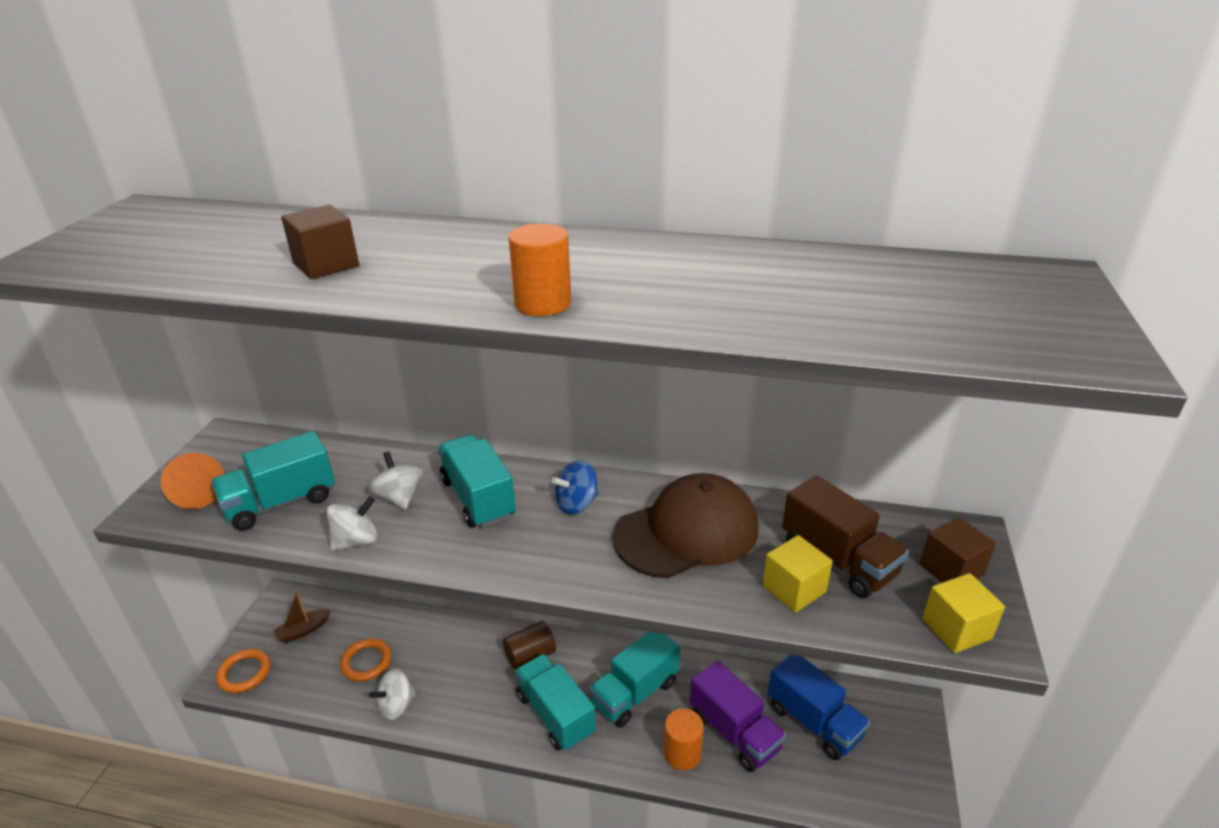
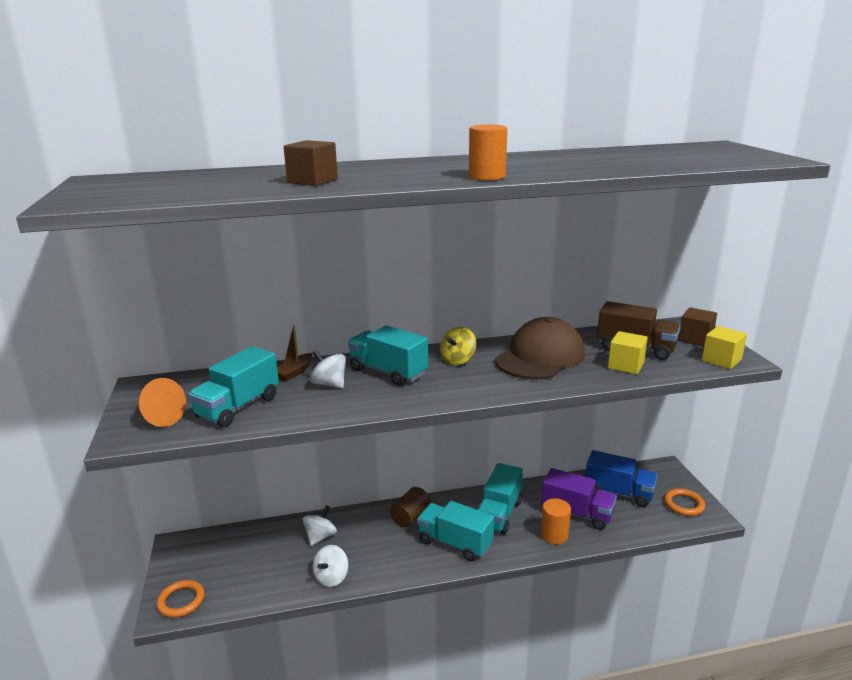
camera: 25 degrees left, 10 degrees down
brown boat [274,591,330,643] -> brown boat moved to [277,325,312,381]
white spinning top [326,496,378,551] -> white spinning top moved to [303,505,337,546]
orange ring [340,638,392,682] -> orange ring moved to [664,489,705,516]
blue spinning top [551,460,599,515] -> yellow spinning top [440,327,476,365]

